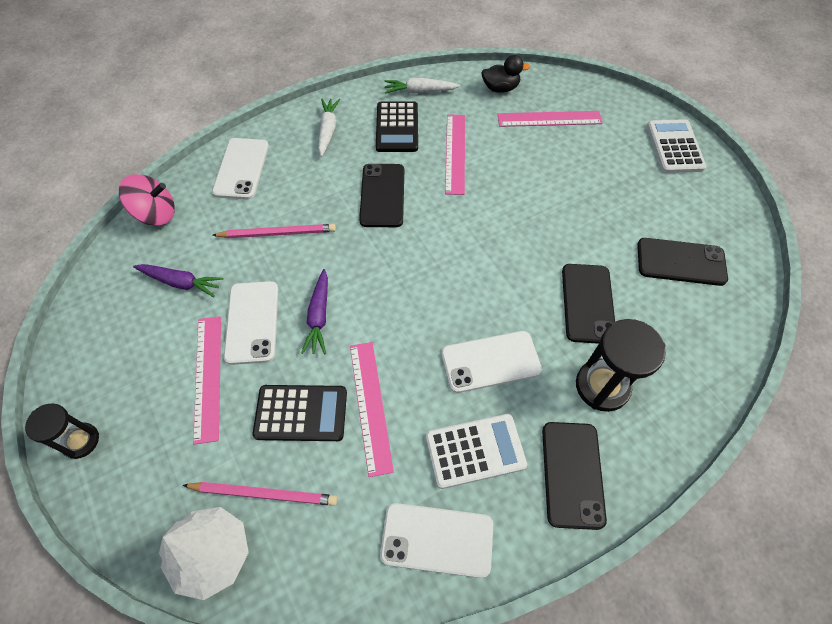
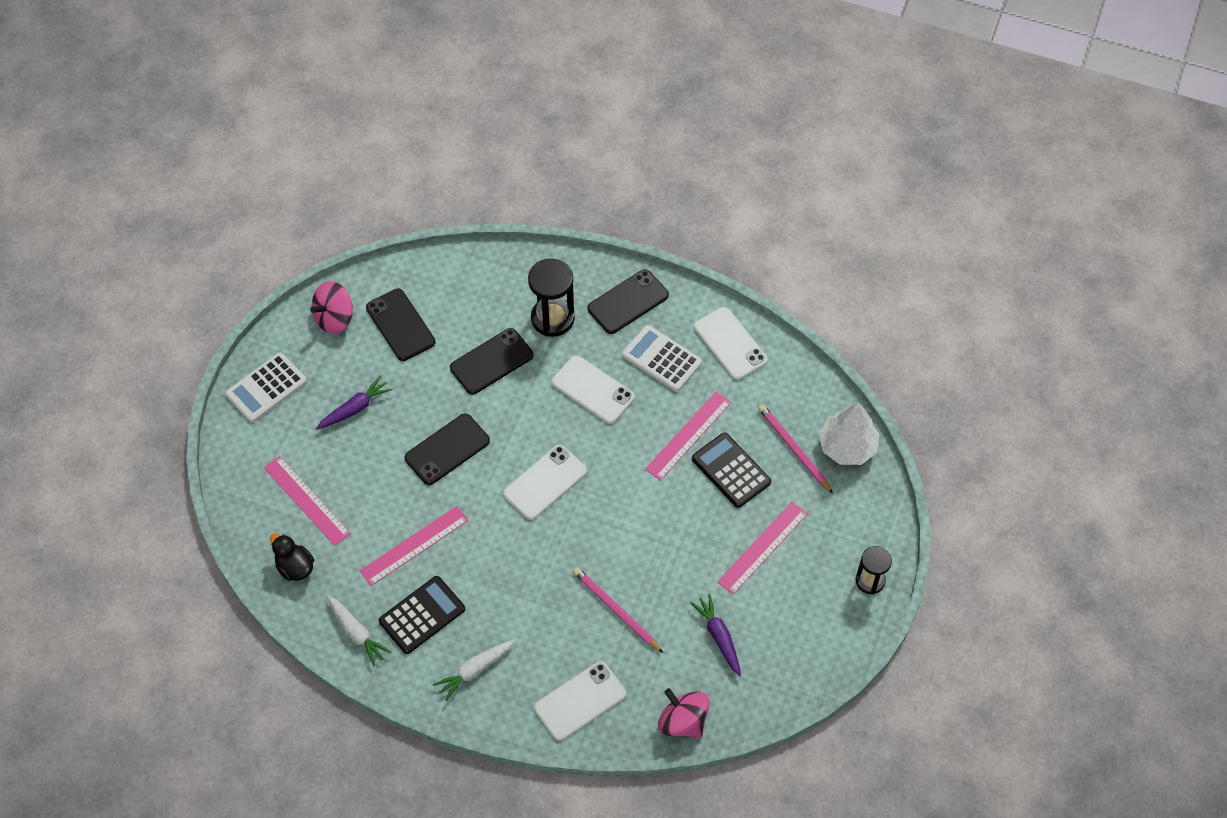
camera: 130 degrees left, 0 degrees up
white phone [224,281,278,365] -> white phone moved to [503,445,587,520]
purple carrot [301,269,328,354] -> purple carrot moved to [316,376,393,430]
black phone [359,164,404,227] -> black phone moved to [405,413,490,485]
none -> pink spinning top [310,281,353,334]

